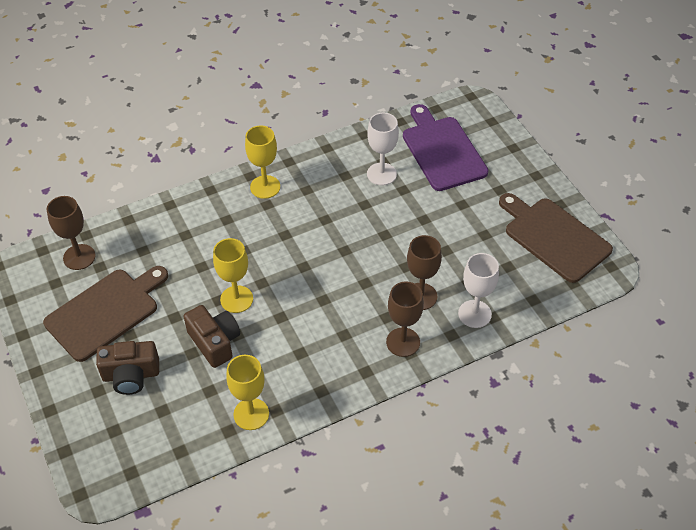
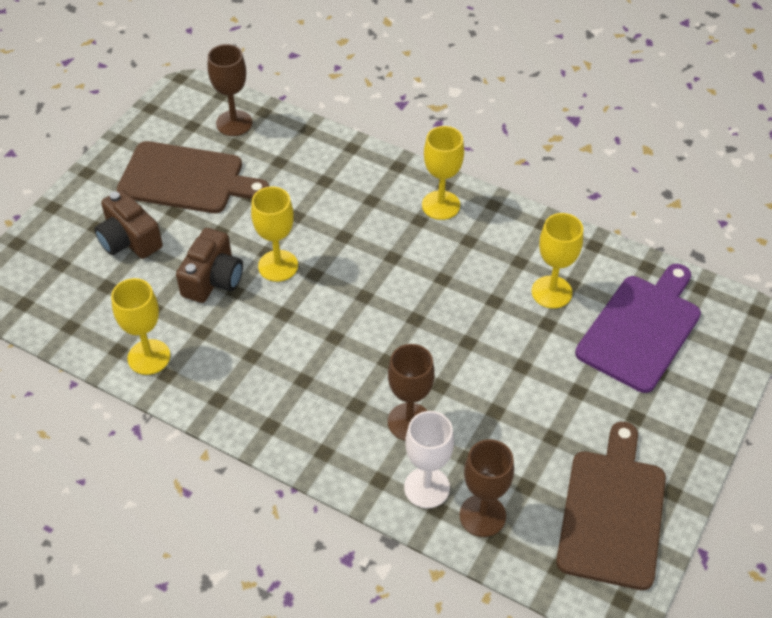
camera: 55 degrees right, 0 degrees up
white goblet [367,113,399,185] -> yellow goblet [532,213,583,309]
brown goblet [386,281,424,357] -> brown goblet moved to [459,439,514,537]

